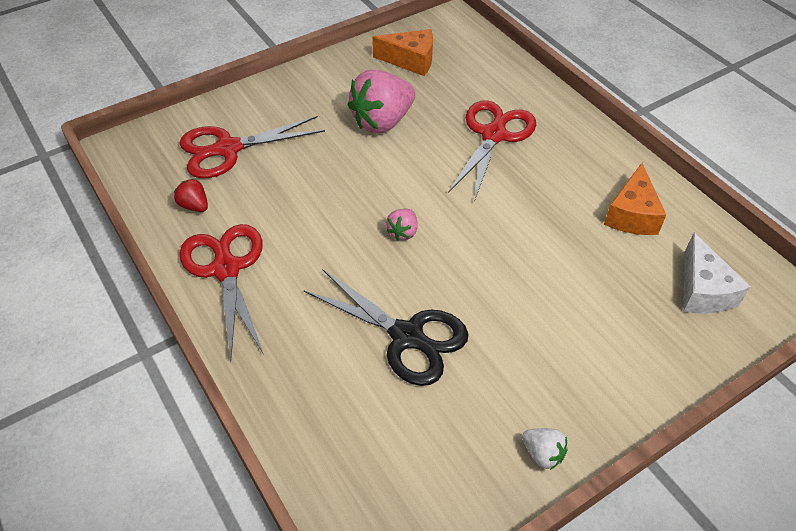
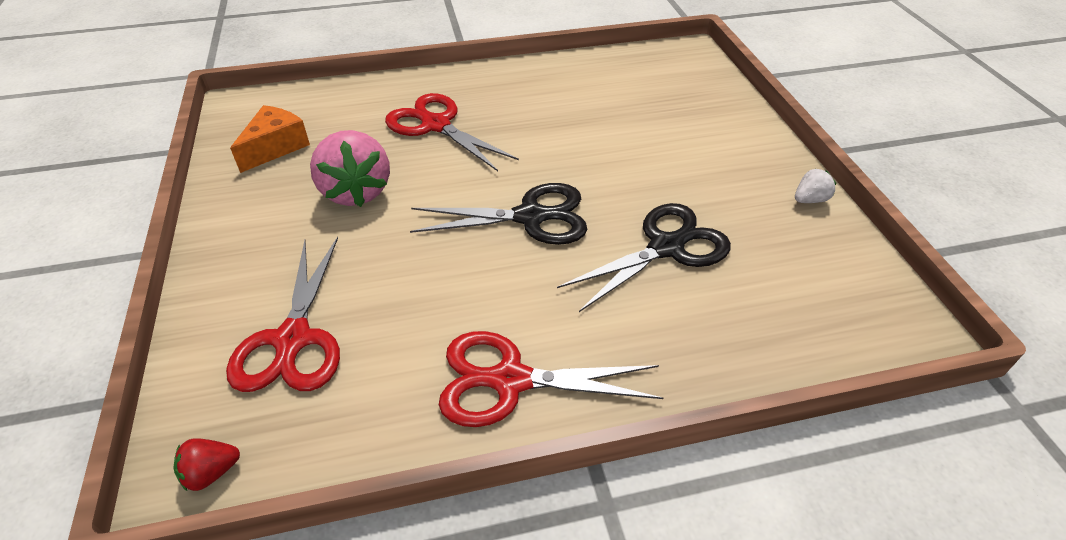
camera: 70 degrees left, 5 degrees down
red strawberry [174,179,208,212] -> red strawberry moved to [173,438,240,491]
pink strawberry [386,209,418,241] -> black scissors [410,183,587,245]
orange cheese [604,163,666,235] -> none
white cheese [683,233,751,314] -> none

